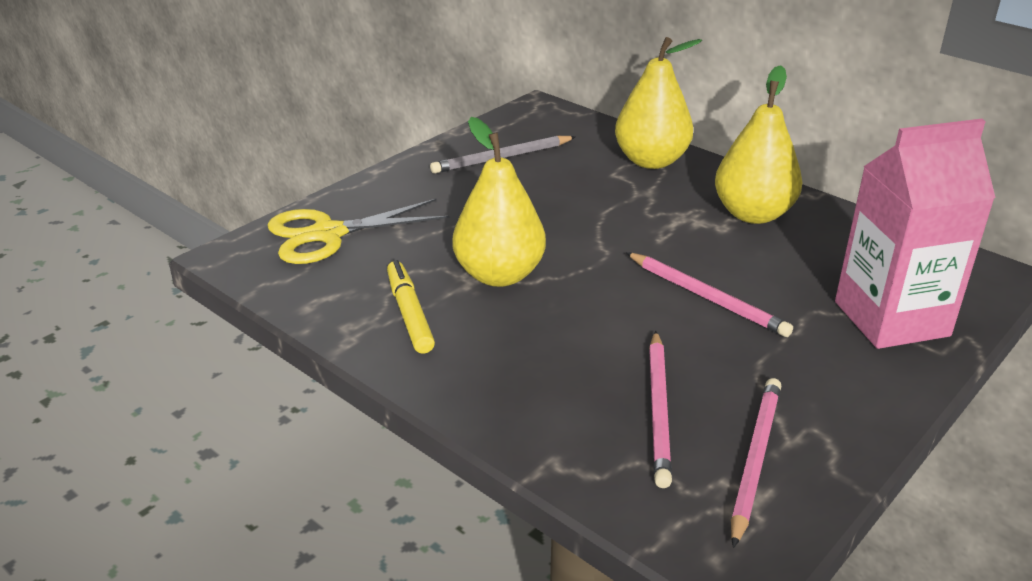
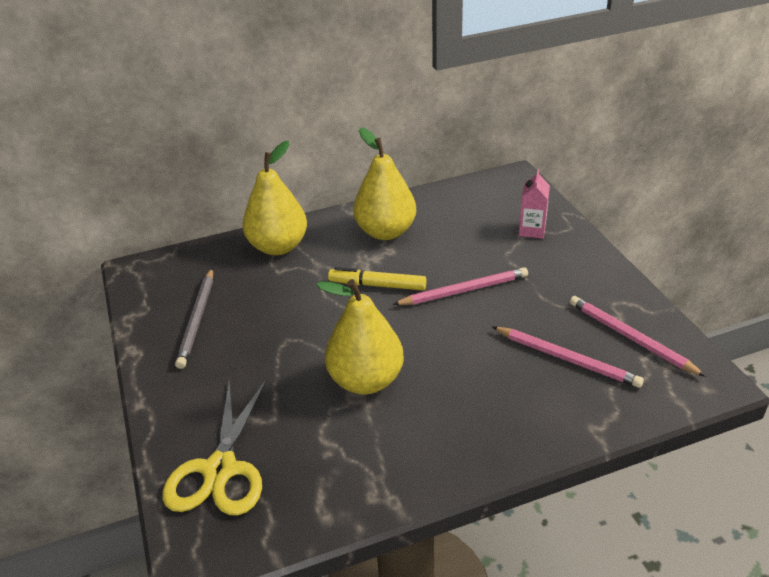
camera: 60 degrees left, 5 degrees up
yellow marker [387,260,435,353] -> yellow marker moved to [328,267,426,290]
pink carton [835,119,996,349] -> pink carton [519,169,550,239], size x0.46

